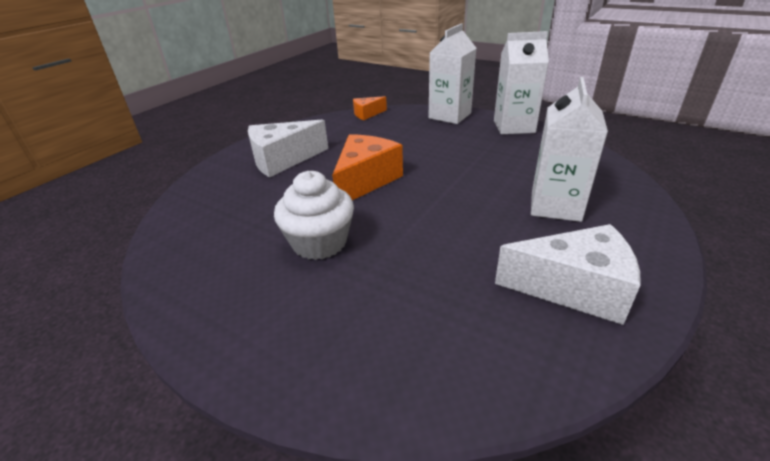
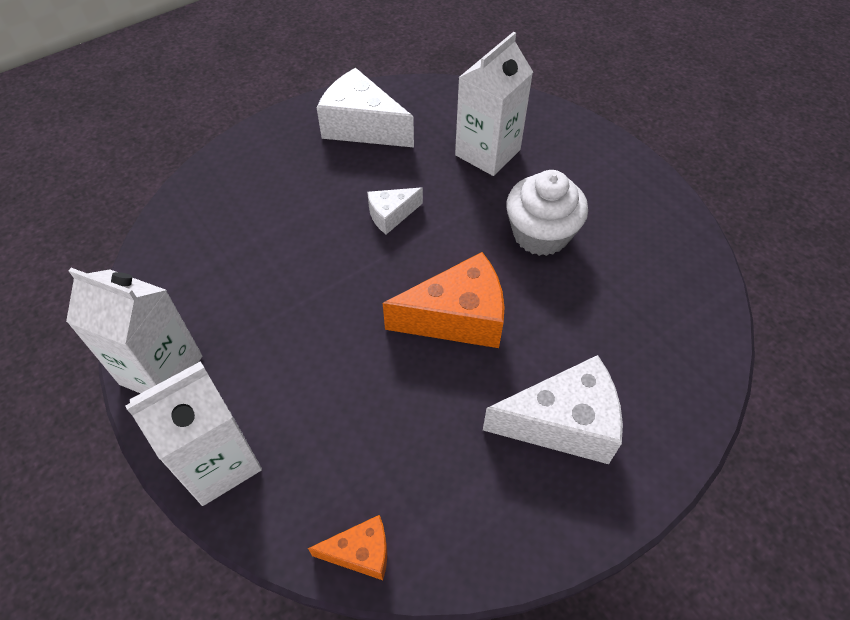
camera: 160 degrees left, 20 degrees up
orange cheese [332,134,403,200] -> orange cheese turned 150 degrees counterclockwise [383,252,504,348]
white carton [531,77,608,222] -> white carton moved to [455,32,533,176]
none -> white cheese [367,187,423,235]

